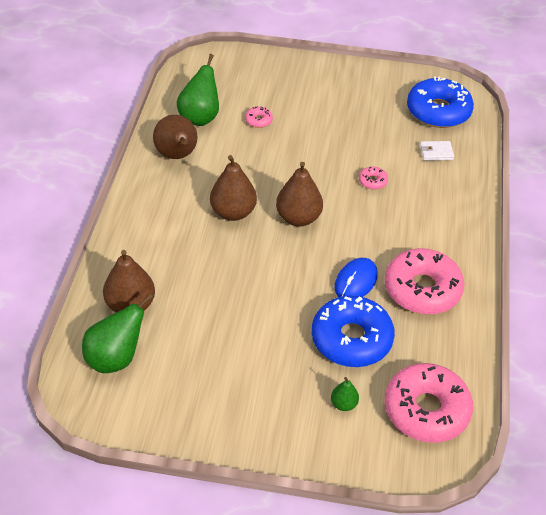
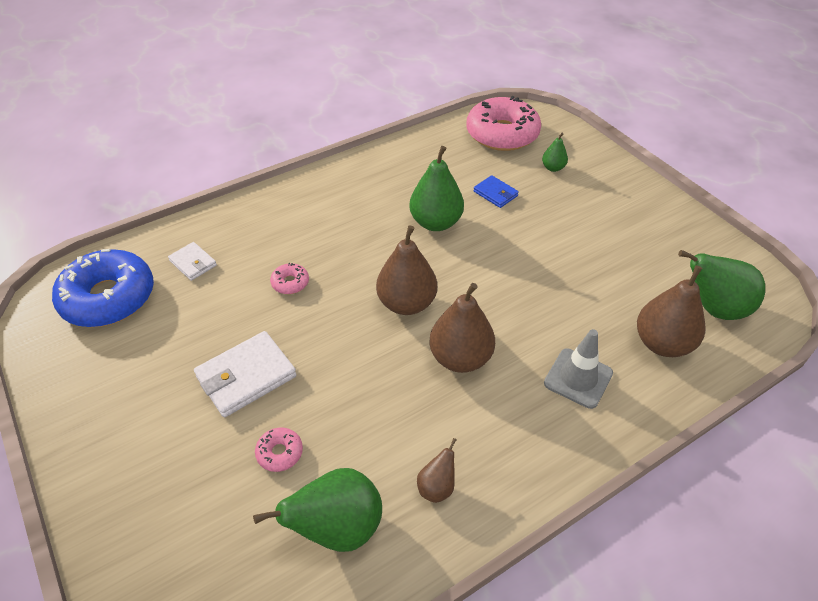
camera: 130 degrees left, 0 degrees up
brown pear [153,115,198,159] -> brown pear [417,438,457,503], size x0.51
blue donut [312,296,395,367] -> blue wallet [473,175,519,208]
blue mouse [334,258,378,297] -> green pear [409,146,464,231]
pink donut [385,248,464,314] -> none
none -> white wallet [194,331,297,417]
none -> grey traffic cone [544,329,613,409]

